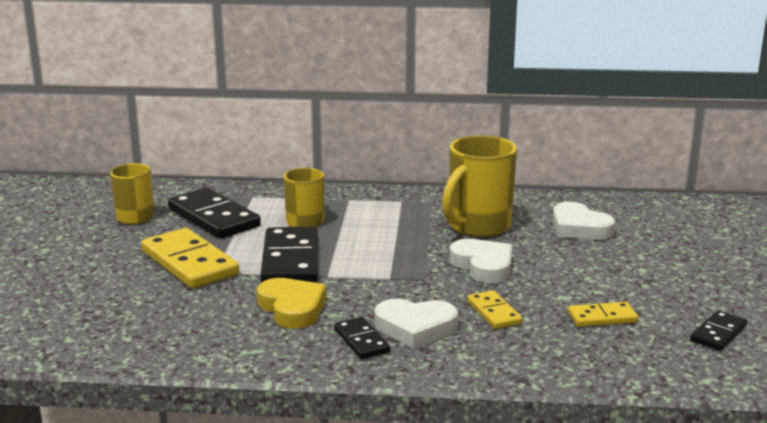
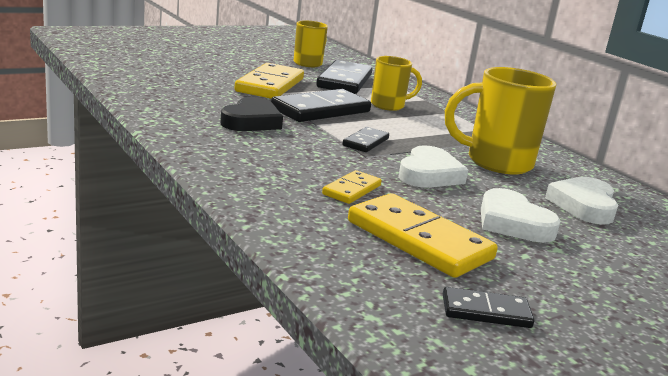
camera: 50 degrees right, 0 degrees up
yellow heart [257,278,326,329] -> black heart [220,97,283,131]
black domino [334,317,390,359] -> black domino moved to [342,127,389,152]
white heart [374,299,458,349] -> white heart moved to [481,188,561,243]
yellow domino [568,302,638,327] -> yellow domino [348,193,498,278], size x1.90

